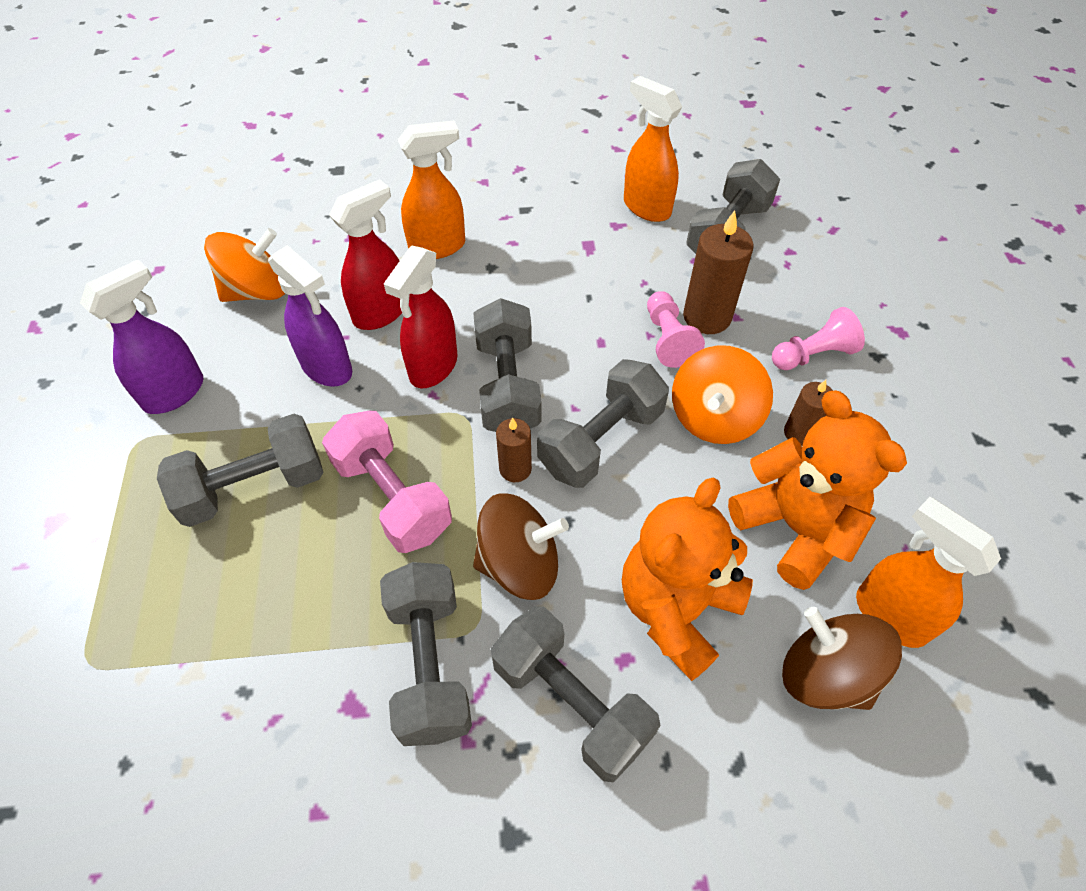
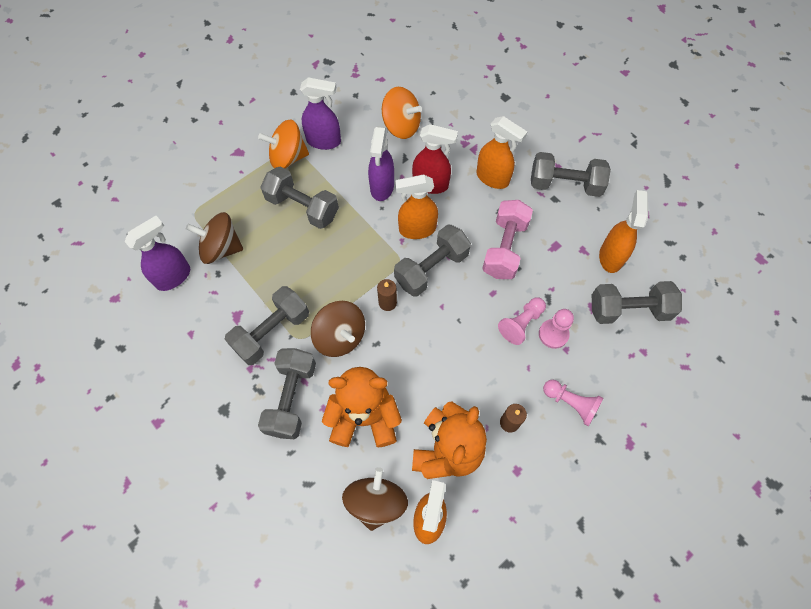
camera: 55 degrees right, 10 degrees up
pink dumbbell [322,411,452,553] -> pink dumbbell moved to [482,200,533,279]
red spray bottle [384,246,458,388] -> orange spray bottle [395,174,438,239]
grey dumbbell [537,359,669,488] -> grey dumbbell moved to [531,152,611,197]
orange spinning top [672,345,773,444] -> orange spinning top moved to [258,119,309,169]
brown candle [683,210,754,334] -> pink pawn [539,309,574,349]
none -> purple spray bottle [124,216,190,291]
none -> brown spinning top [186,212,243,264]

